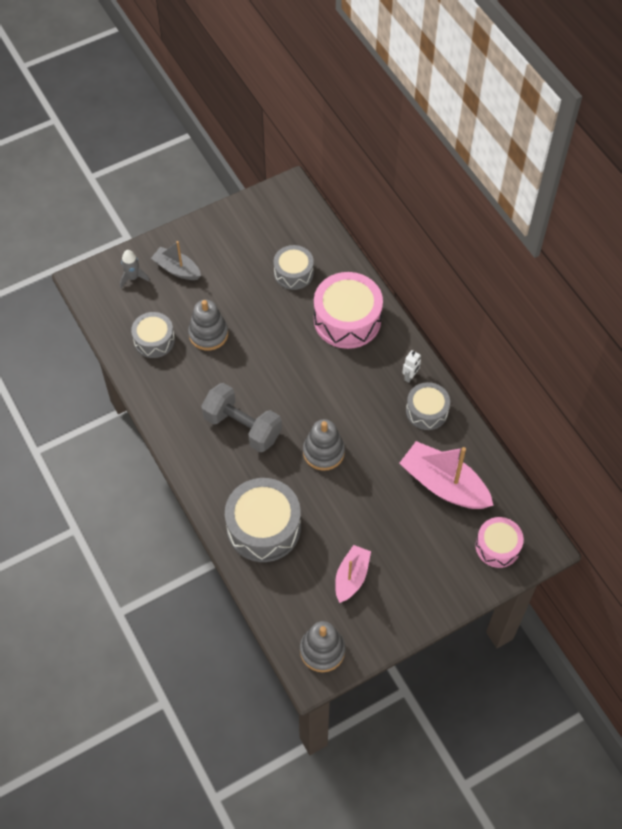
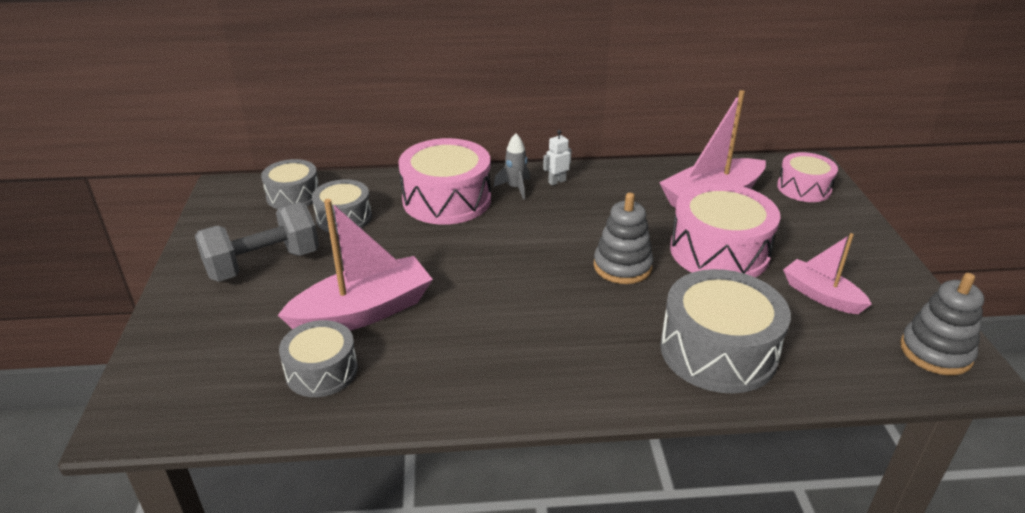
camera: 65 degrees left, 25 degrees down
grey rocket [120,250,150,288] -> grey rocket moved to [494,134,530,200]
grey boat [151,241,201,280] -> none
grey stacking toy [188,300,228,351] -> pink boat [278,199,433,330]
grey dumbbell [201,383,282,452] -> grey dumbbell moved to [195,202,319,282]
white robot [402,350,421,383] -> white robot turned 90 degrees counterclockwise [543,130,572,186]
grey drum [406,382,450,430] -> grey drum moved to [261,159,319,209]
none -> pink drum [670,183,780,277]

